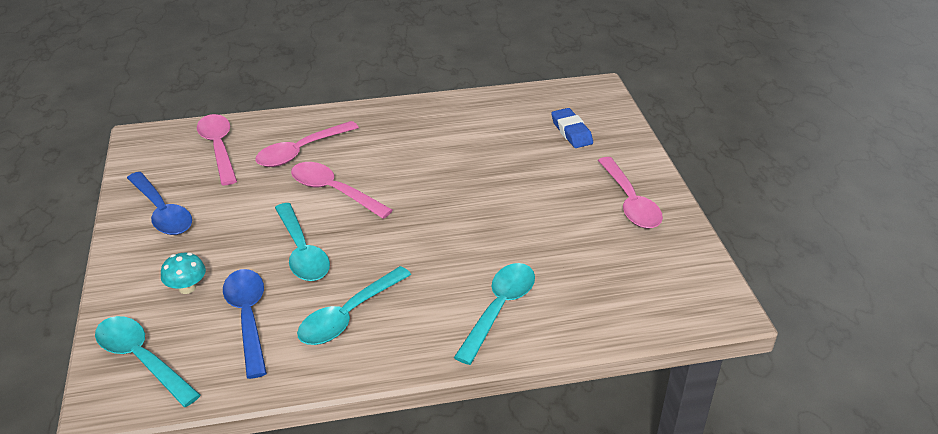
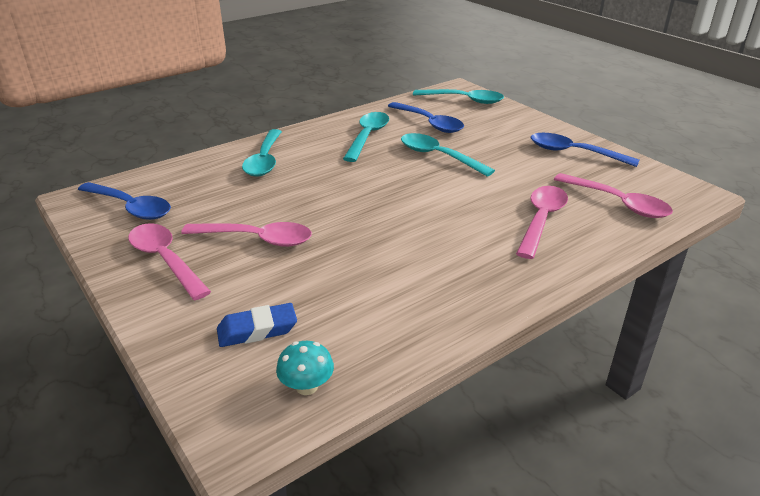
camera: 155 degrees right, 5 degrees down
turquoise mushroom [161,253,206,294] -> turquoise mushroom moved to [276,341,334,395]
pink spoon [291,162,393,219] -> pink spoon moved to [181,222,312,247]
blue eraser [551,108,593,148] -> blue eraser turned 60 degrees counterclockwise [217,303,297,347]
none -> blue spoon [78,182,171,220]

